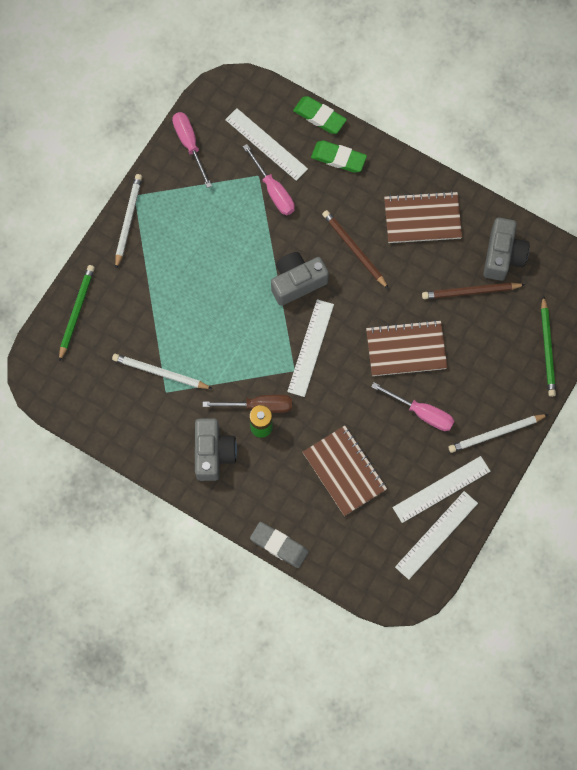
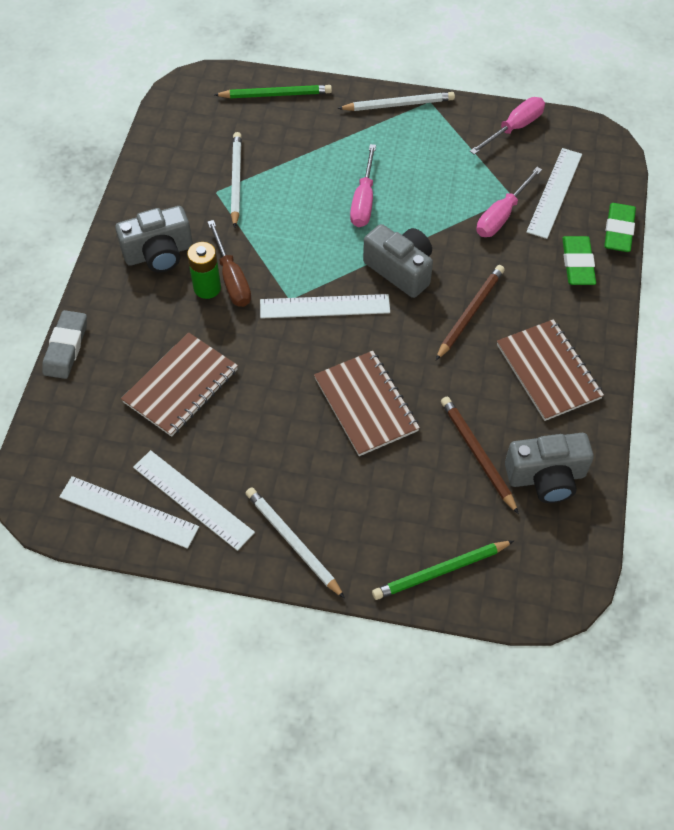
camera: 70 degrees right, 15 degrees down
pink screwdriver [372,382,454,431] -> pink screwdriver moved to [350,144,376,227]

